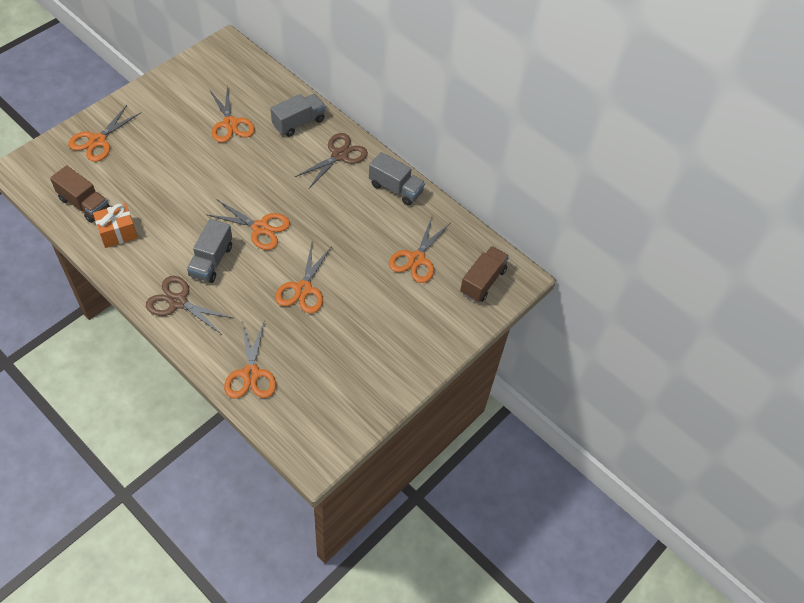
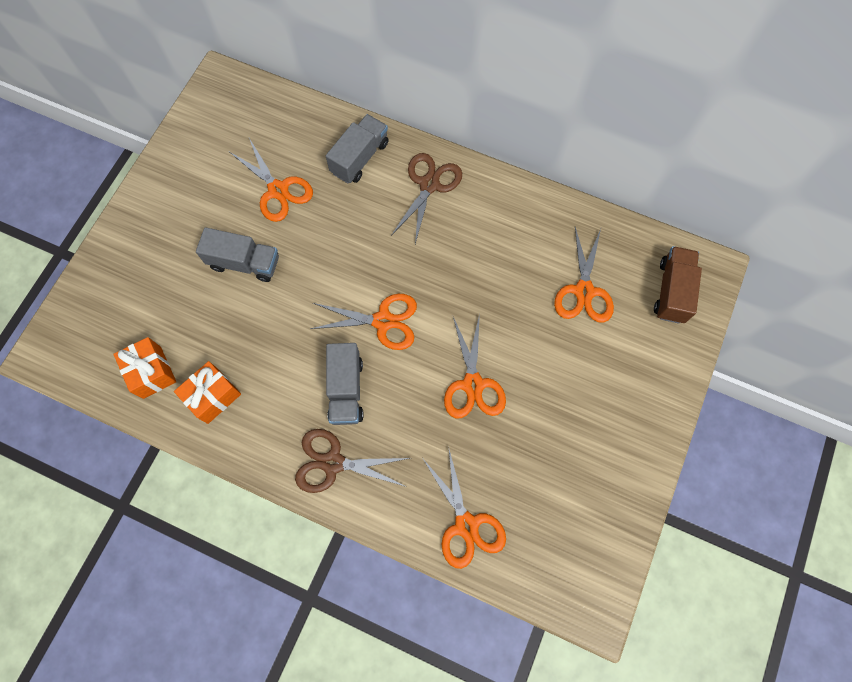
camera: 15 degrees left, 15 degrees up
brown truck [50,165,110,223] -> orange gift [113,337,176,399]
orange scissors [68,105,141,162] -> none
grey truck [369,152,425,205] -> grey truck moved to [196,227,279,282]

